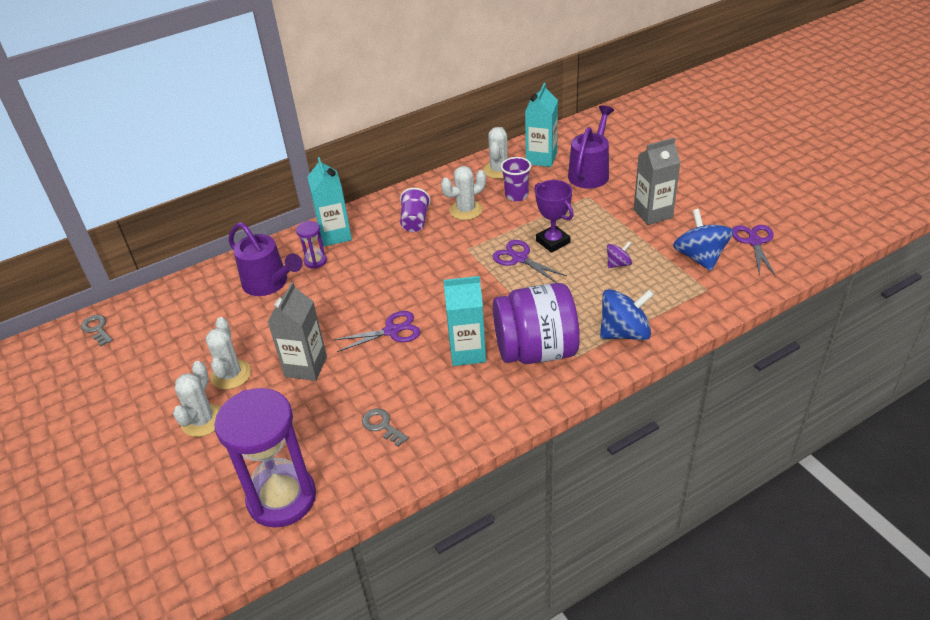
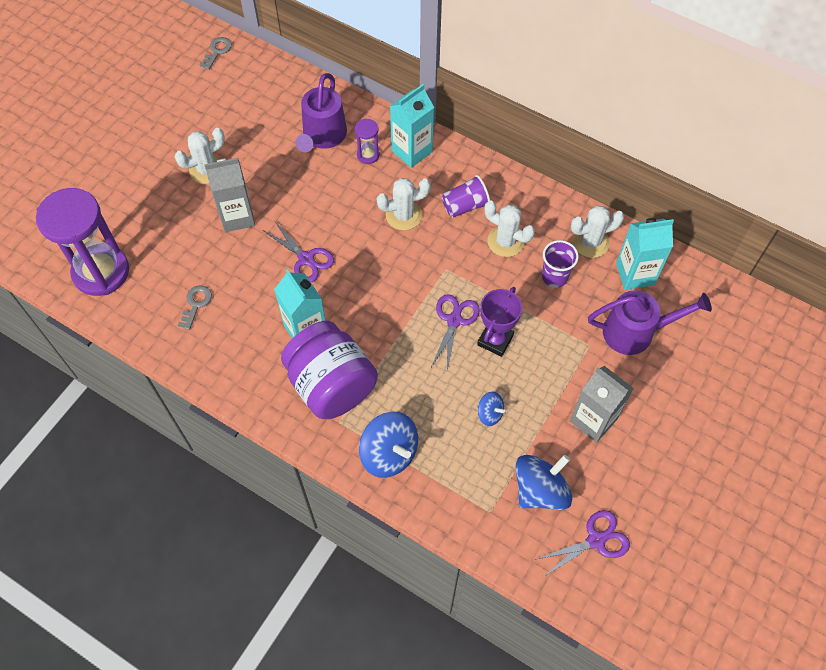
camera: 60 degrees right, 20 degrees up
white cactus [173,361,220,437] -> white cactus moved to [377,178,431,230]
purple spinning top [607,241,632,268] -> blue spinning top [477,392,505,426]

